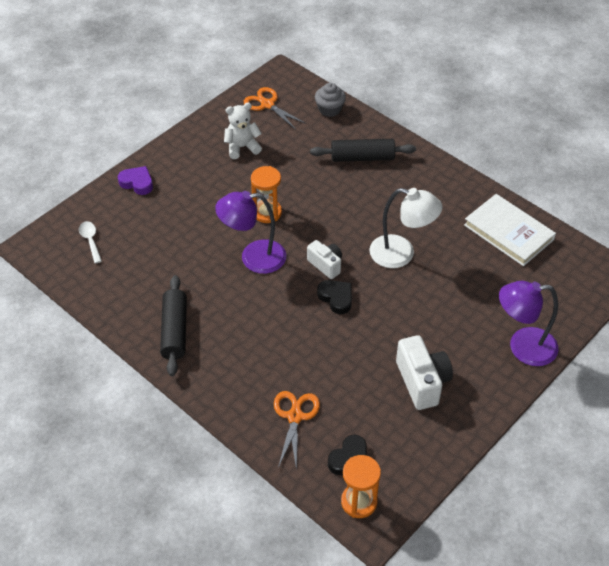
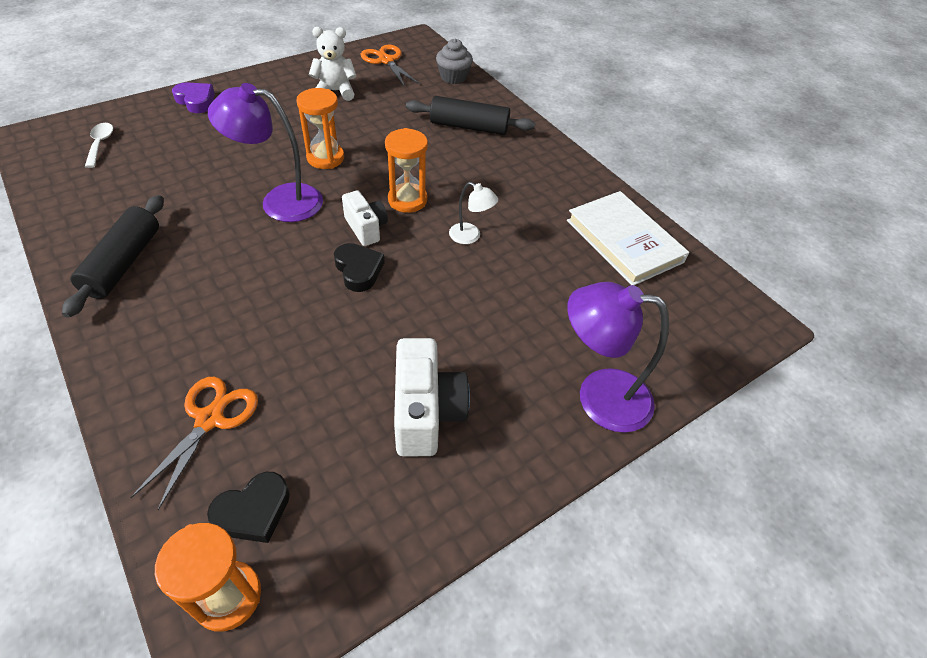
camera: 10 degrees right, 0 degrees up
white lamp [369,188,443,268] -> white lamp [449,182,498,244], size x0.52
none -> orange hourglass [385,128,428,213]

